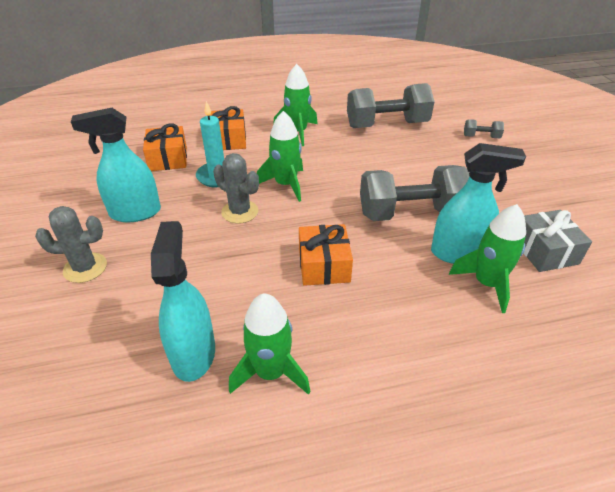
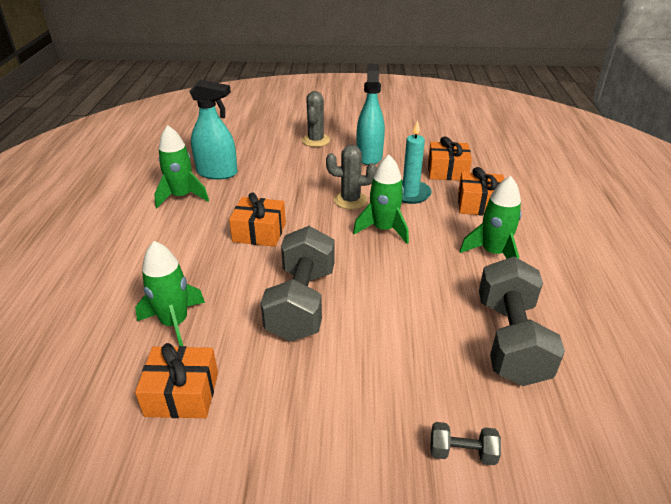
camera: 105 degrees right, 5 degrees down
grey cactus [213,153,259,224] -> grey cactus turned 45 degrees clockwise [326,145,377,209]
turquoise spray bottle [431,143,526,264] -> none
grey dumbbell [464,119,504,138] -> grey dumbbell turned 75 degrees clockwise [430,422,501,465]
grey gift [523,210,592,272] -> orange gift [135,343,218,418]

